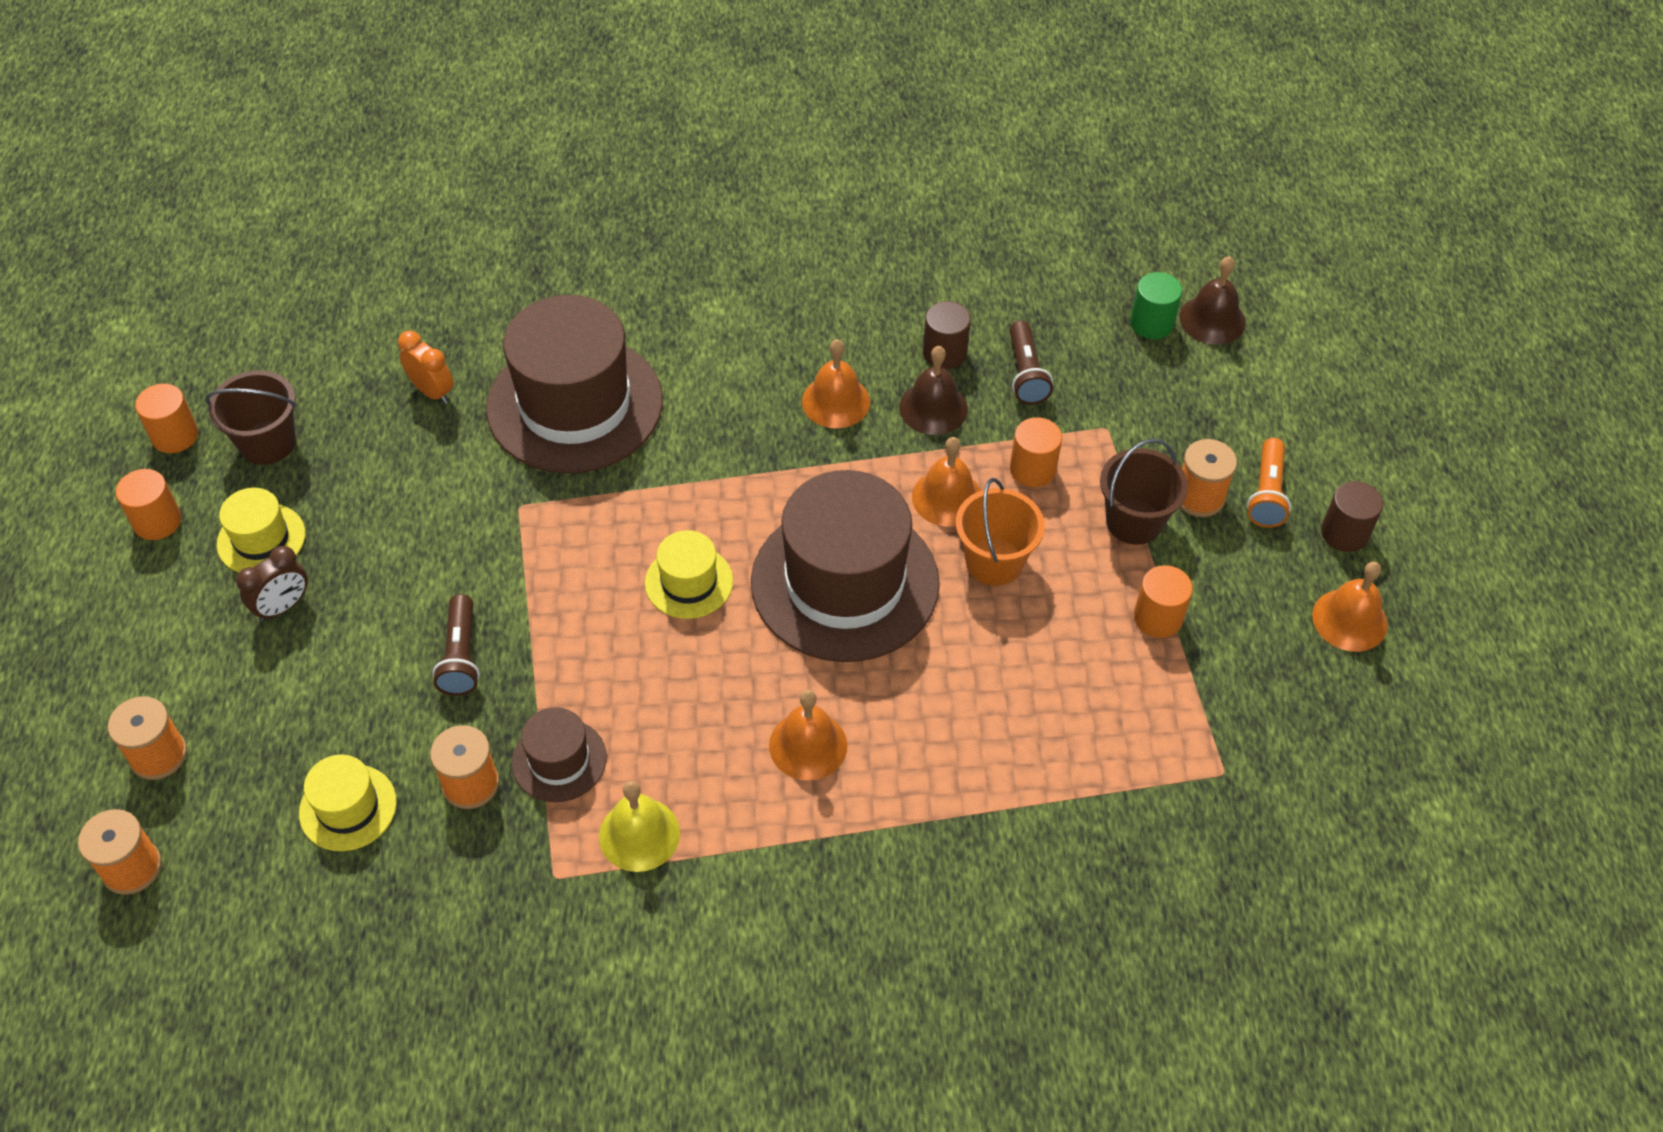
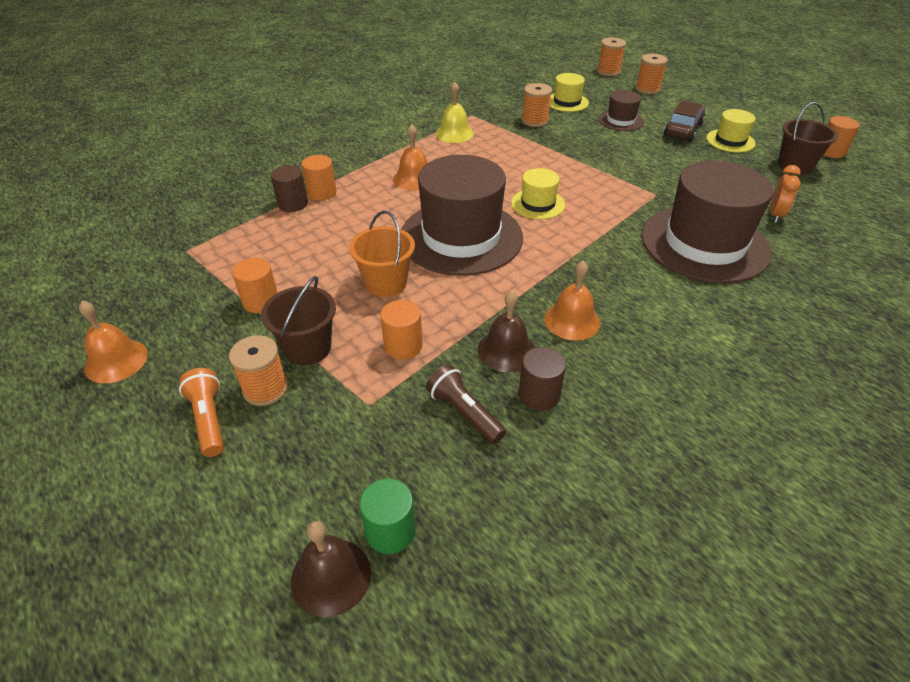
camera: 145 degrees right, 10 degrees down
orange cylinder [116,469,181,540] -> orange cylinder moved to [301,155,337,201]
brown clock [236,546,308,622] -> brown car [664,100,705,141]
orange clock [398,331,454,404] -> orange clock turned 75 degrees counterclockwise [770,165,801,223]
brown flashlight [432,594,480,696] -> none
brown hat [512,707,607,802] -> brown hat moved to [598,90,644,131]
orange bell [912,437,981,527] -> none
brown cylinder [1321,481,1383,552] -> brown cylinder moved to [271,165,308,212]

